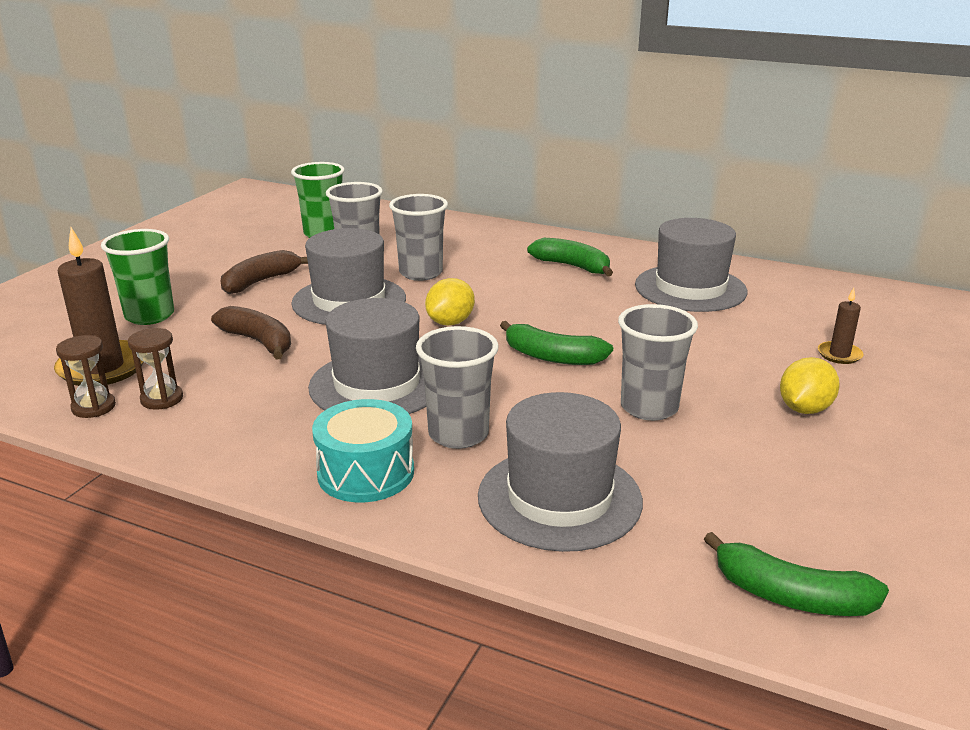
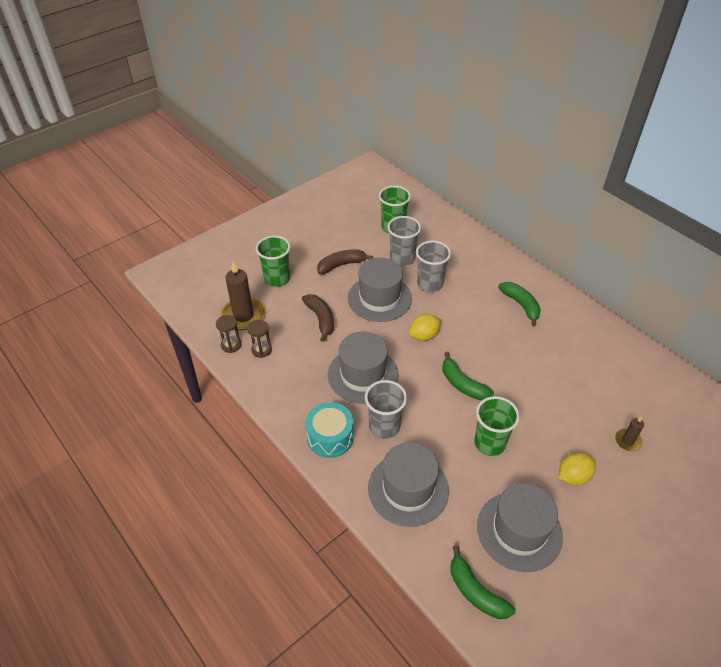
camera: 25 degrees right, 20 degrees up
grey cup [618,304,698,421] -> green cup [474,396,520,456]
grey hat [635,218,747,312] -> grey hat moved to [477,483,563,572]

